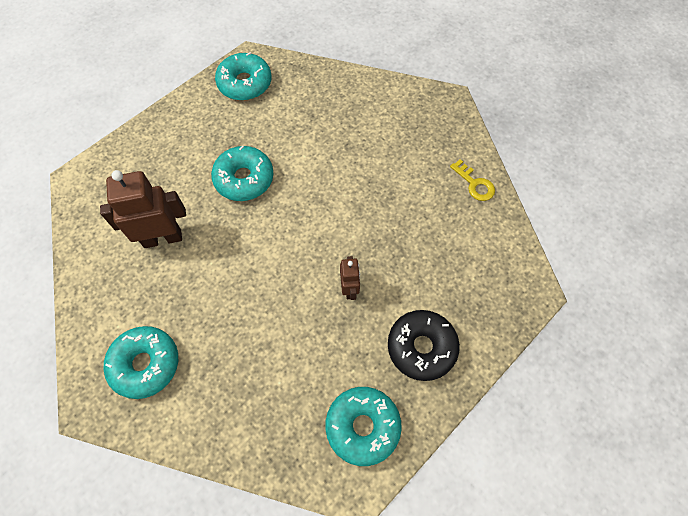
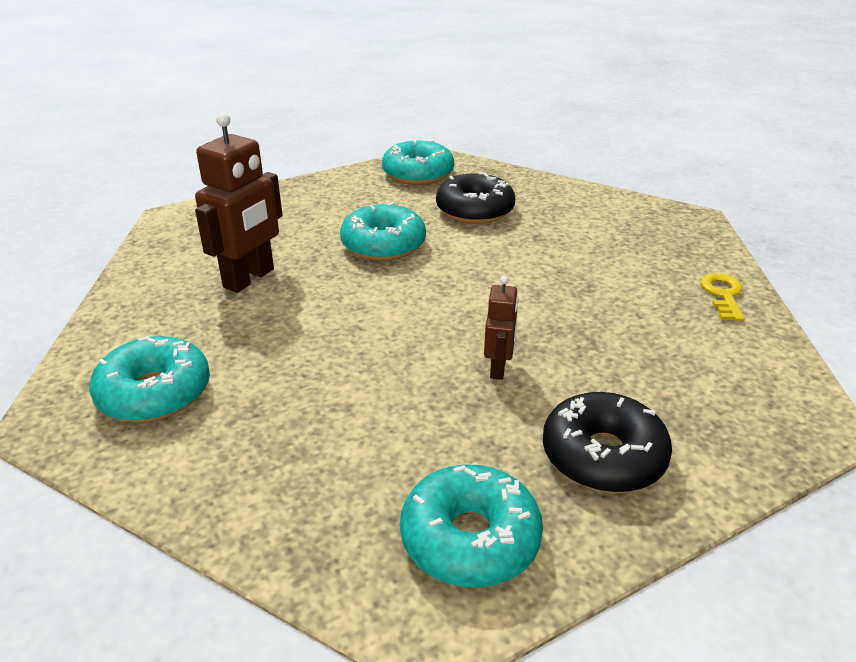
camera: 15 degrees right, 30 degrees down
brown robot [100,170,186,248] -> brown robot turned 120 degrees clockwise [195,113,282,293]
yellow key [450,159,495,201] -> yellow key turned 150 degrees counterclockwise [700,273,744,321]
none -> black donut [436,172,515,224]

